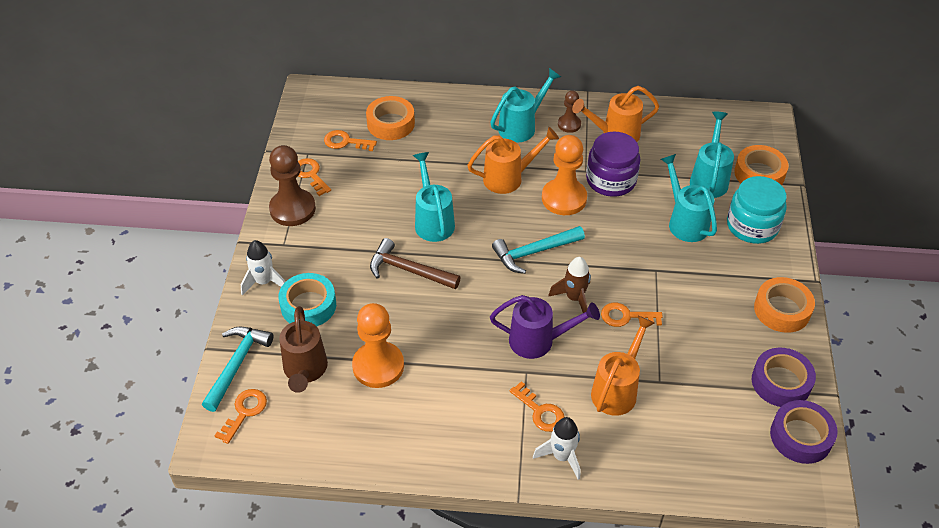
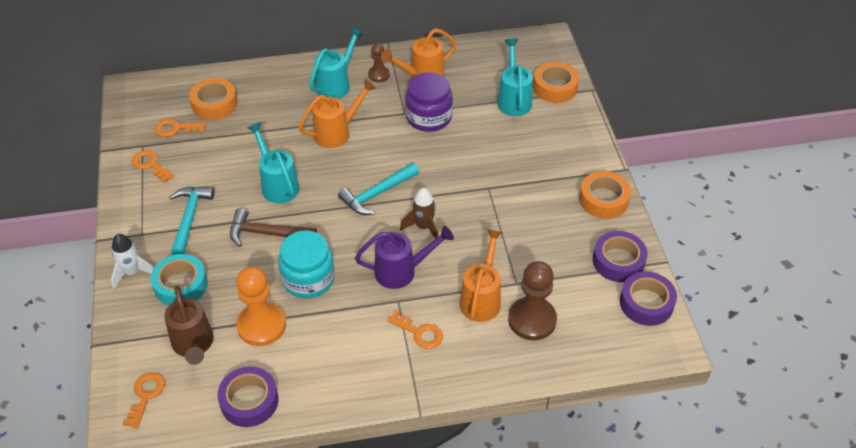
camera: 15 degrees left, 0 degrees up
turquoise hammer [202,327,273,412] -> turquoise hammer moved to [170,187,214,255]
brown pawn [269,145,316,226] -> brown pawn moved to [508,261,557,340]
white rocket [533,417,580,480] -> none
orange pawn [542,135,587,215] -> none
orange key [601,303,663,327] -> none
turquoise watering can [661,154,717,242] -> none
turquoise jar [727,176,787,244] -> turquoise jar moved to [278,230,335,298]
none -> purple tape [218,367,278,427]

